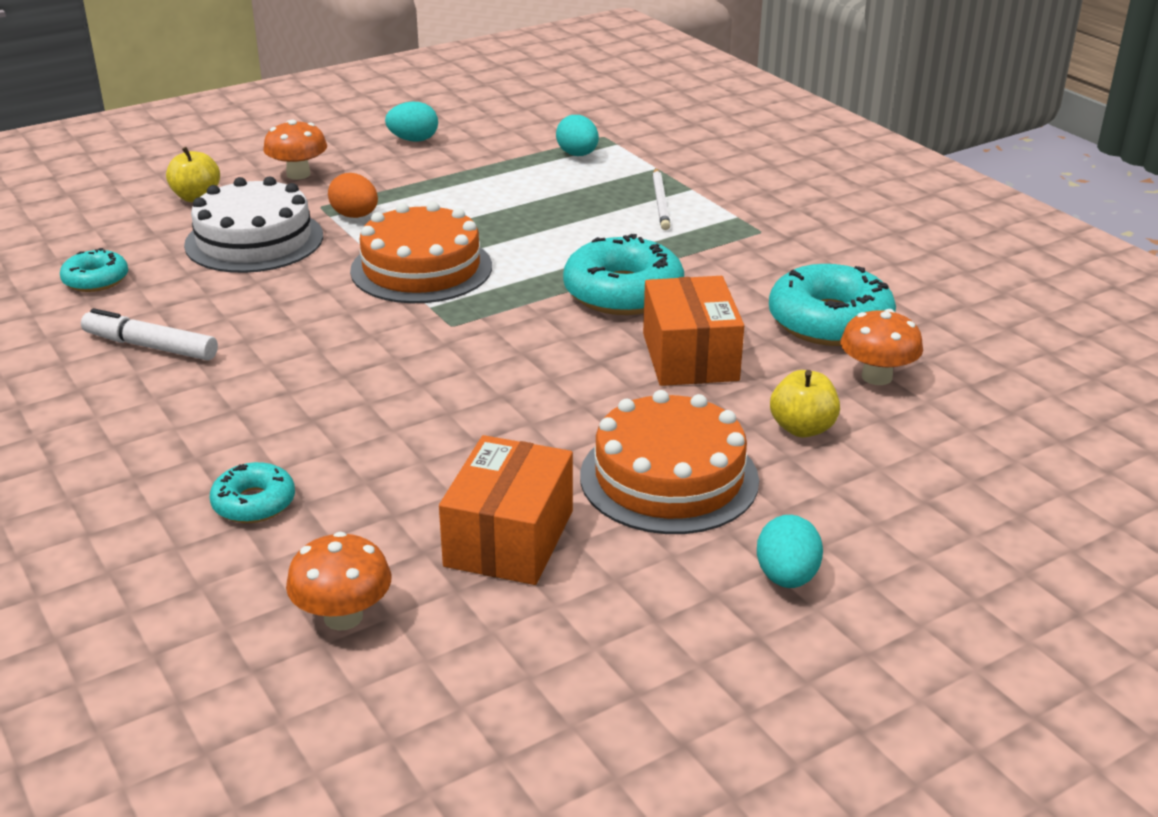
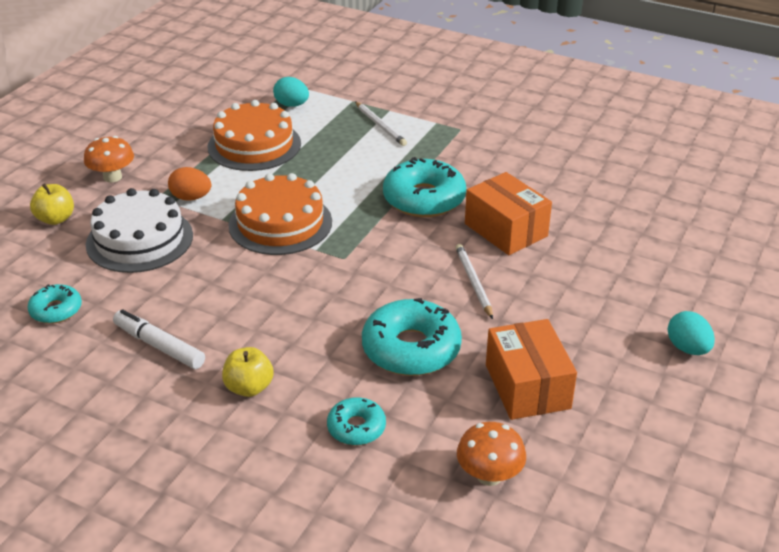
camera: 30 degrees left, 5 degrees up
white marker [81,308,218,361] -> white marker turned 45 degrees clockwise [113,309,205,369]
turquoise egg [385,101,438,142] -> none
orange cake [580,390,759,534] -> orange cake moved to [208,100,301,171]
turquoise donut [769,264,896,346] -> turquoise donut moved to [362,298,462,376]
yellow apple [770,370,840,437] -> yellow apple moved to [222,347,274,397]
orange mushroom [840,309,923,385] -> none
none -> white pencil [455,244,493,319]

